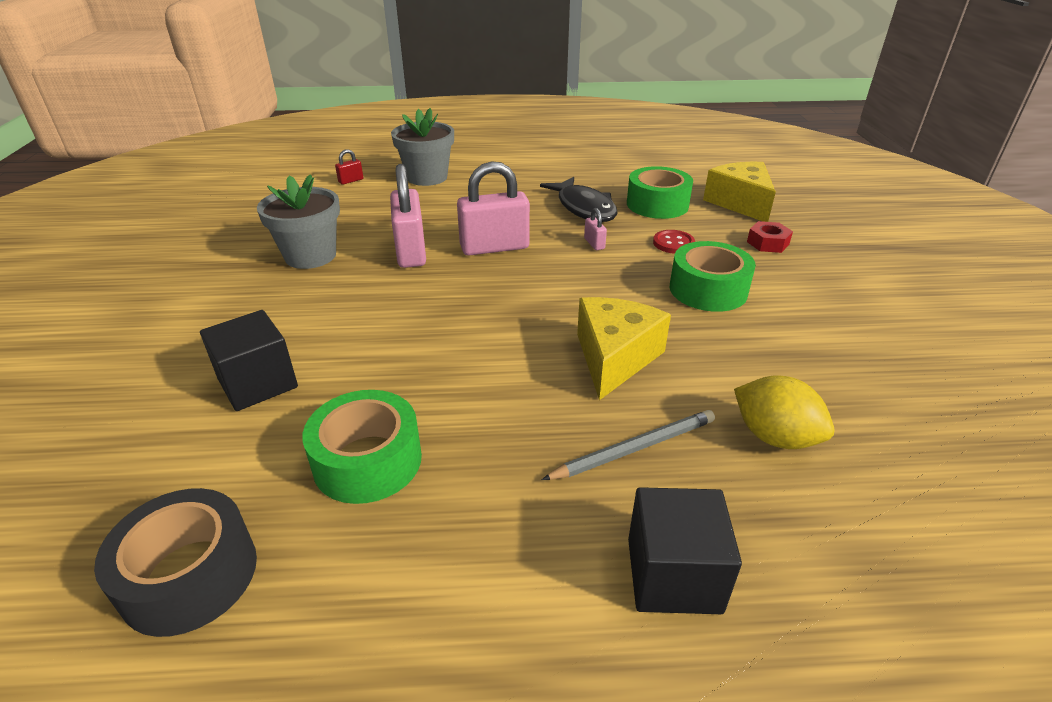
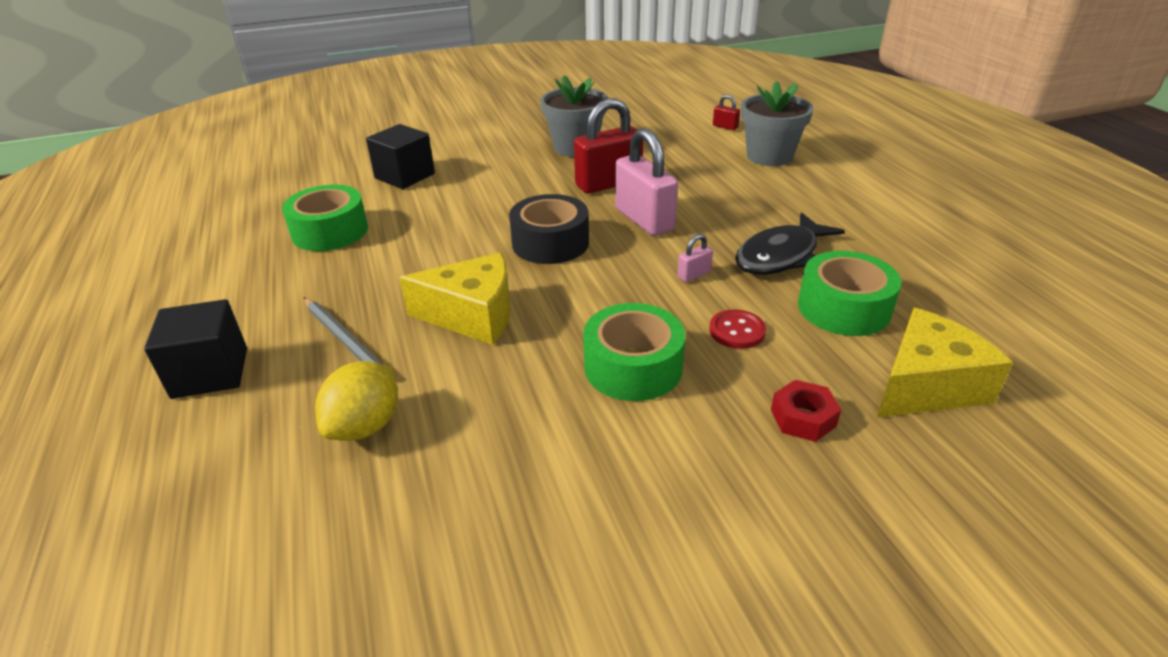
camera: 75 degrees right, 0 degrees up
black tape [94,488,257,637] -> black tape moved to [509,194,589,264]
pink padlock [390,164,426,268] -> red padlock [574,98,643,194]

